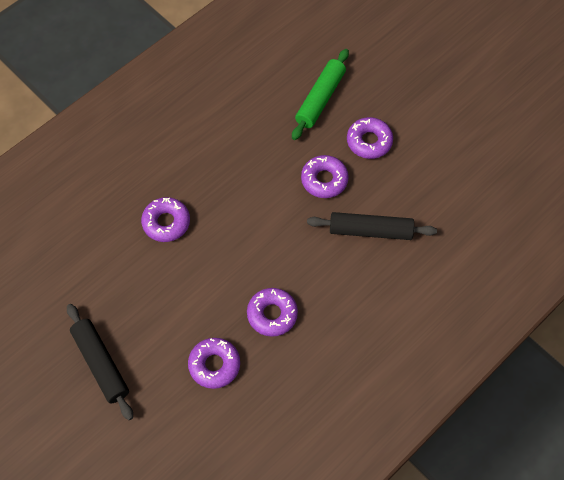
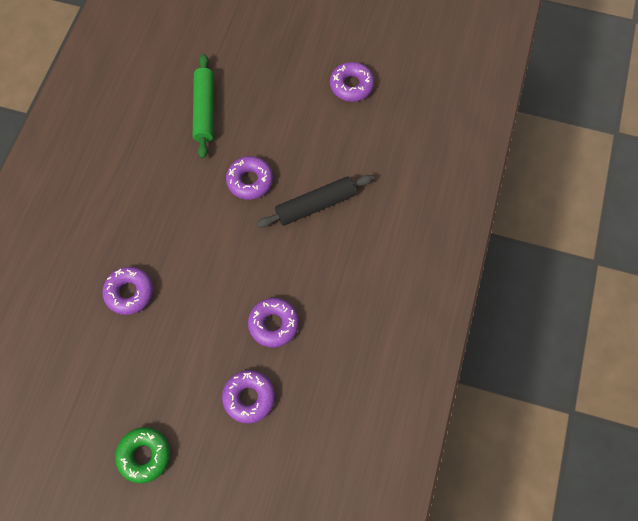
camera: 30 degrees left, 5 degrees up
black rolling pin [67,304,133,420] -> green donut [115,427,170,483]
purple donut [347,117,393,159] -> purple donut moved to [330,62,374,102]

